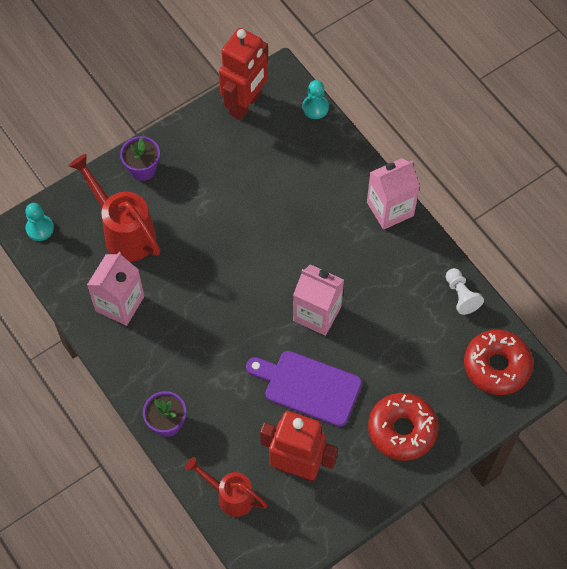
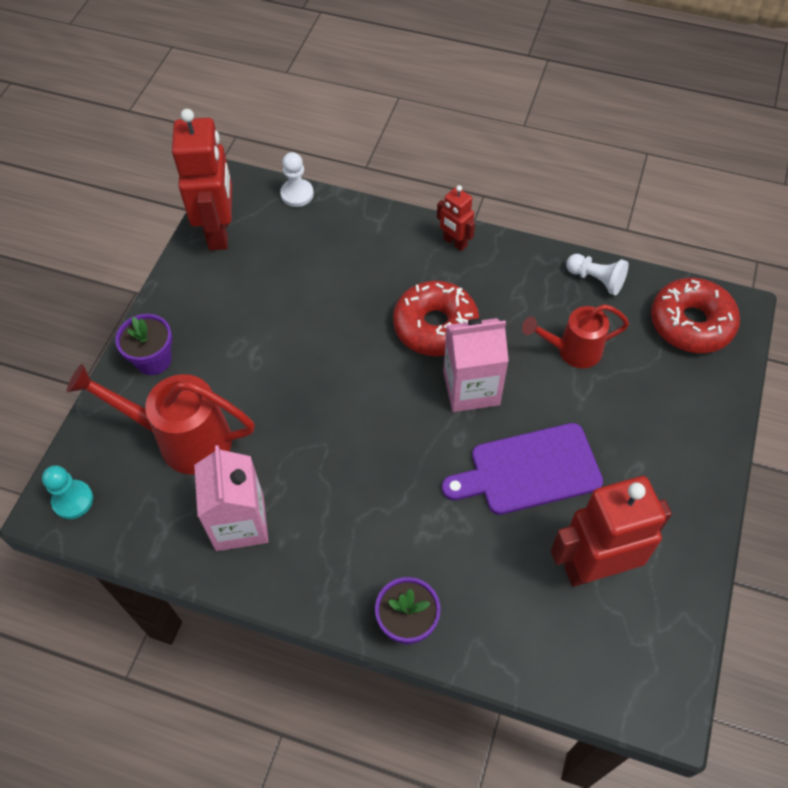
camera: 35 degrees left, 5 degrees down
red watering can [185,457,267,517] -> red watering can moved to [522,304,629,368]
turquoise pawn [302,80,329,119] -> white pawn [280,152,314,207]
pink carton [367,158,420,230] -> red robot [437,185,475,251]
red donut [368,393,438,461] -> red donut moved to [393,281,479,356]

